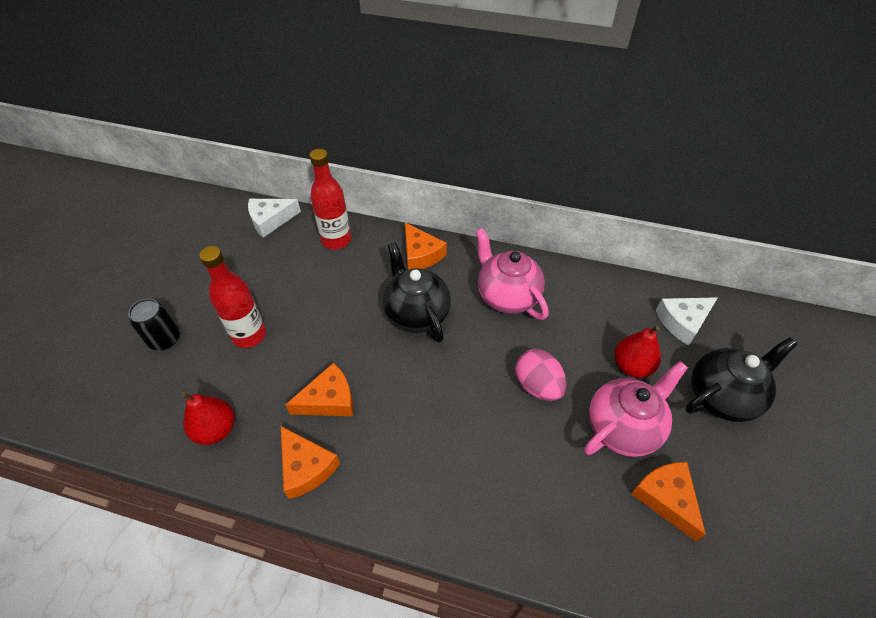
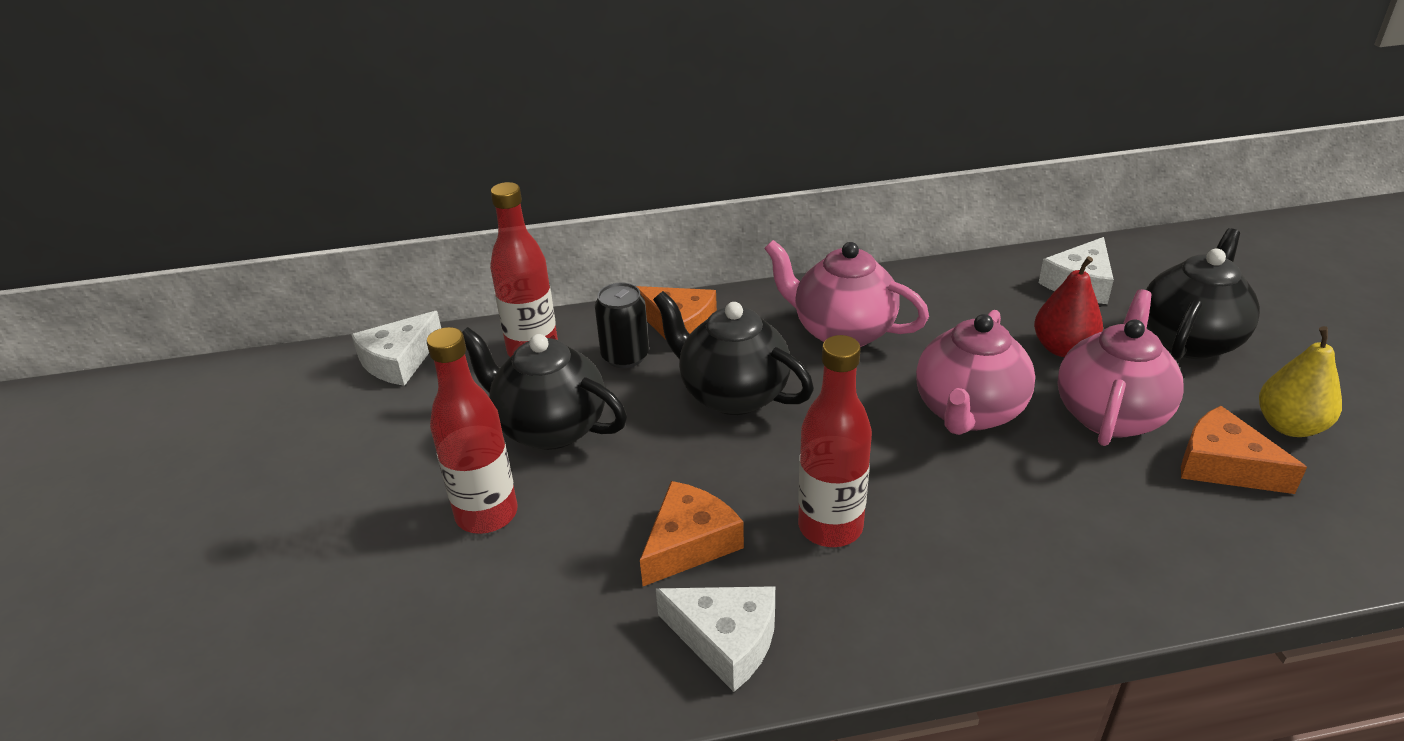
camera: 25 degrees left, 15 degrees down
black can [128,299,180,350] -> black can moved to [595,283,649,368]
red pear [181,392,235,445] -> none
orange cheese [281,426,340,499] -> white cheese [656,586,775,692]
pink egg [515,349,566,401] -> pink teapot [916,310,1035,435]
none -> black teapot [462,327,627,450]
none -> red bottle [798,335,872,547]
none -> yellow pear [1259,326,1342,437]

